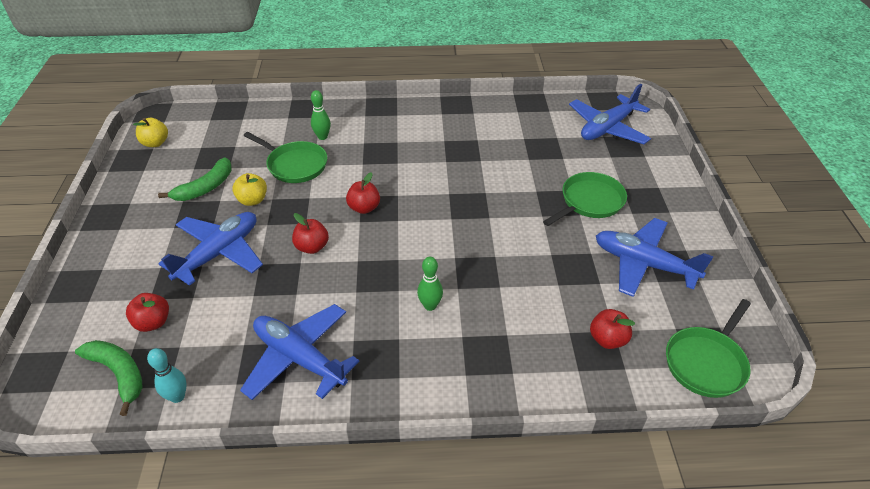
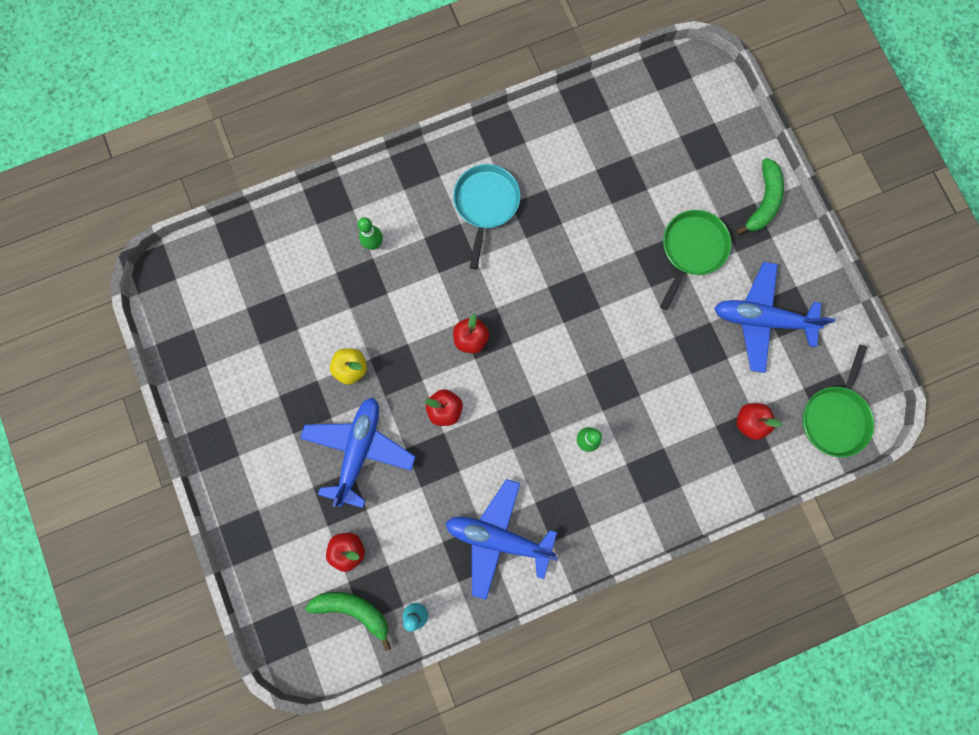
camera: 20 degrees left, 35 degrees up
yellow apple [133,118,168,147] -> none
green banana [158,157,232,201] -> green banana moved to [736,158,784,235]
green pan [244,132,327,183] -> none
blue plane [569,84,651,144] -> none
none -> turquoise pan [453,164,520,269]

